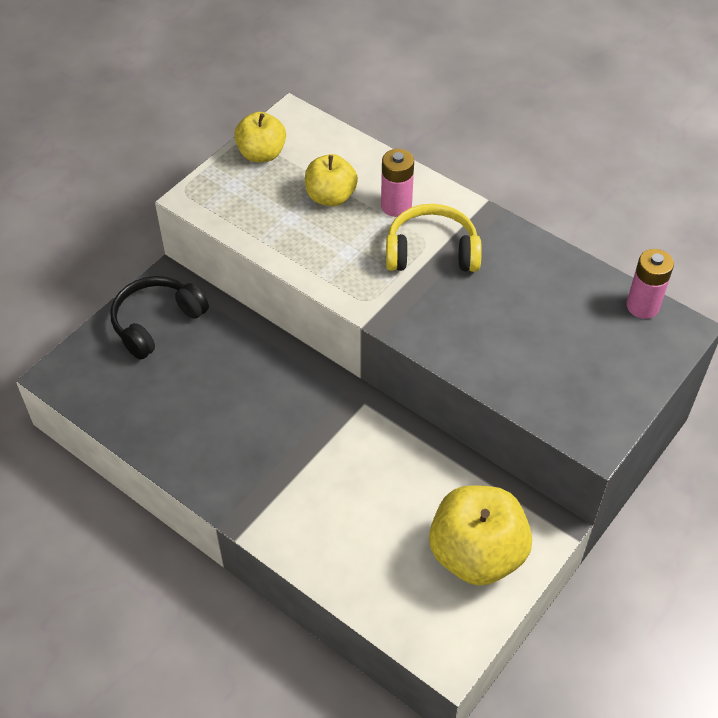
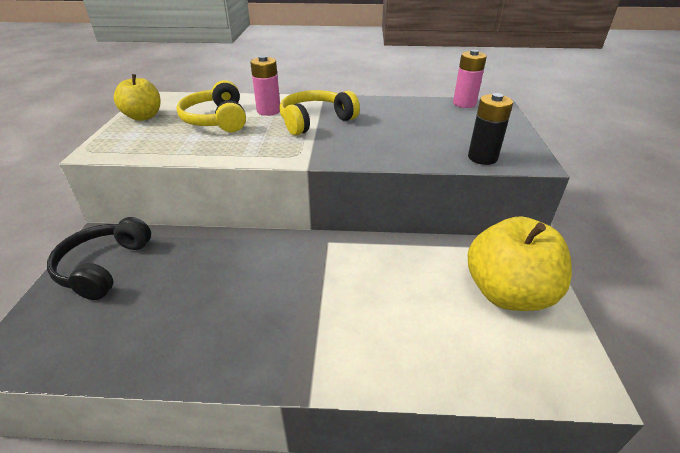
camera: 35 degrees left, 15 degrees down
yellow apple [305,154,358,206] -> yellow headphones [176,80,246,132]
none -> black battery [468,93,513,165]

